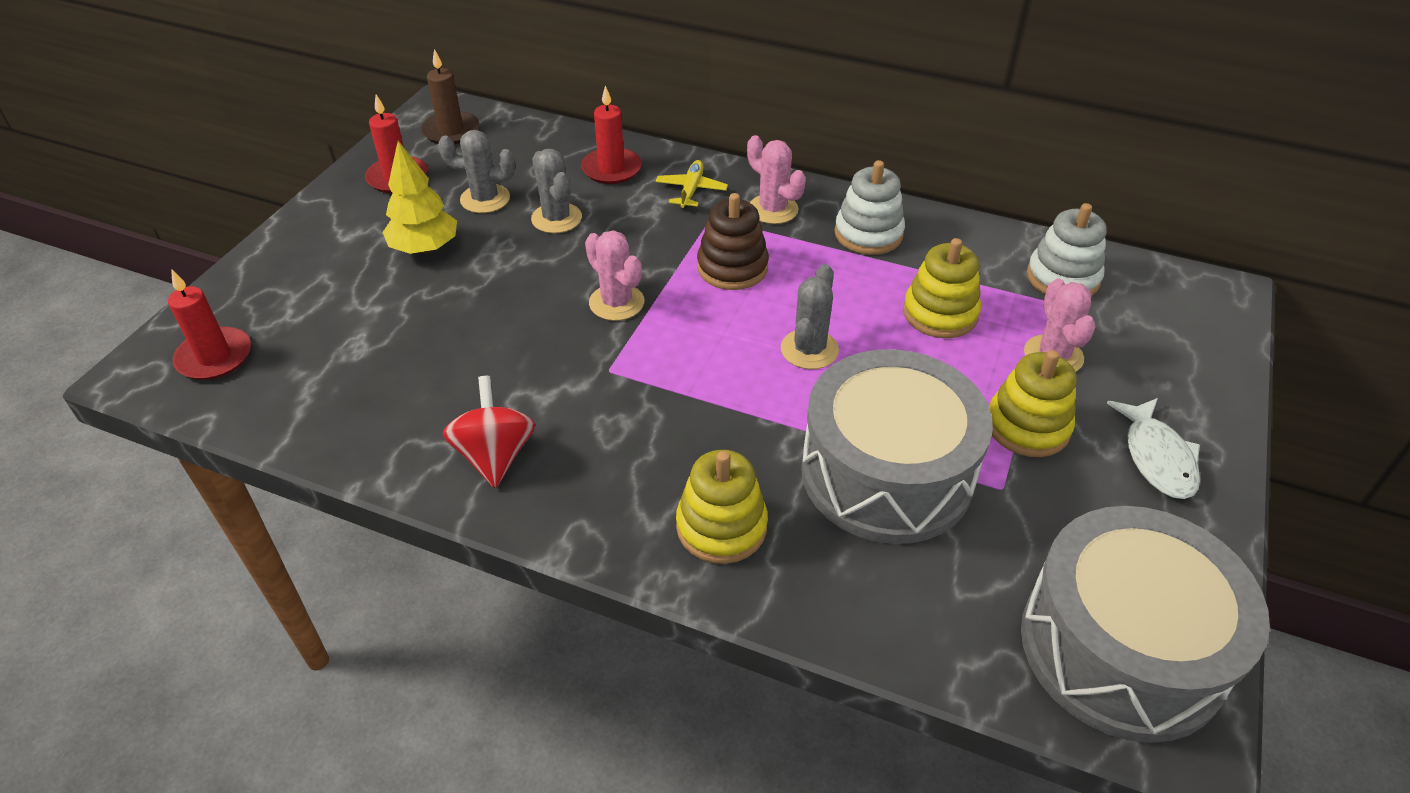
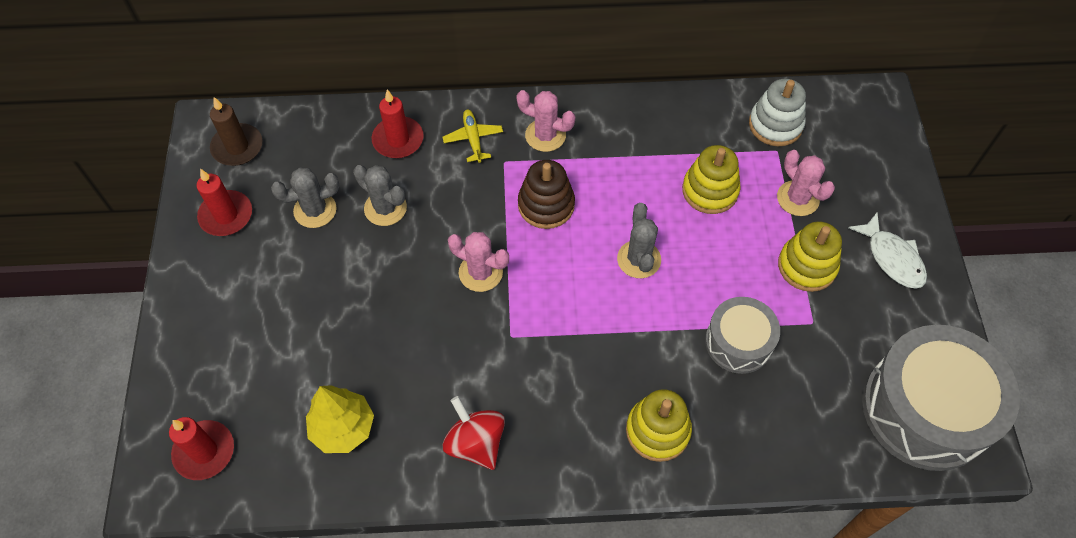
camera: 25 degrees left, 15 degrees up
yellow tree [382,141,457,254] -> yellow tree moved to [306,385,374,453]
grey drum [801,349,993,544] -> grey drum [705,297,780,374], size x0.55
white stacking toy [834,160,905,255] -> none

